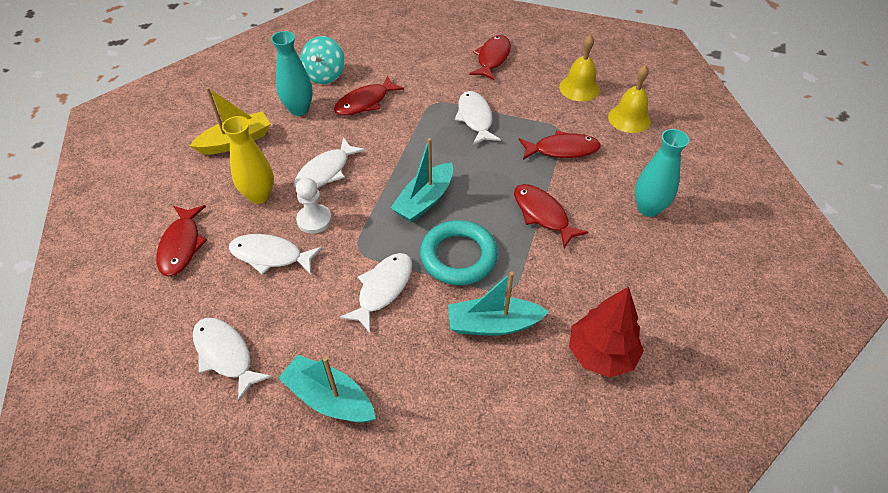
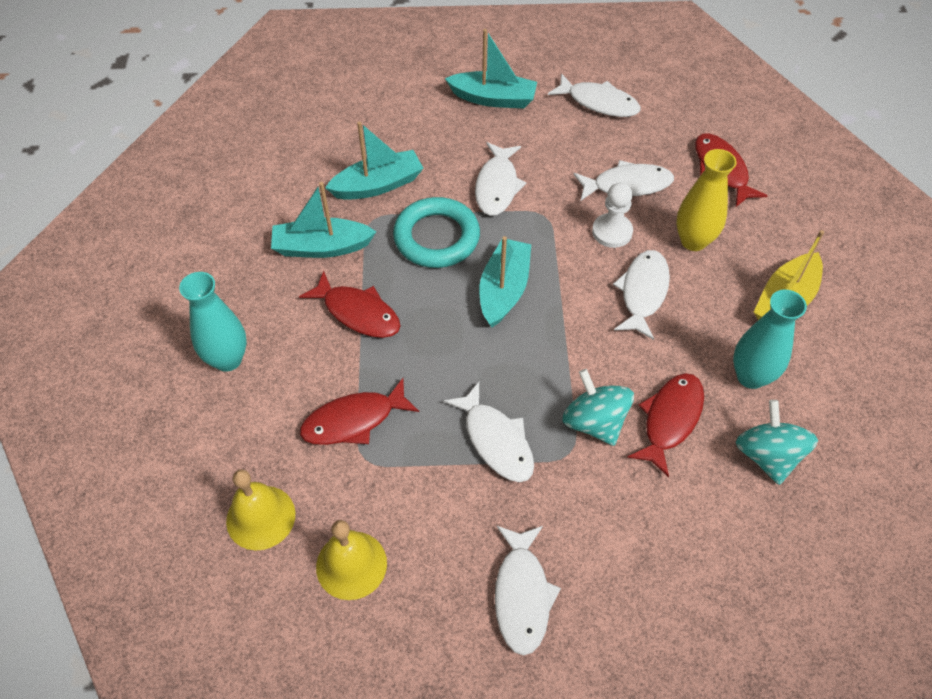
camera: 160 degrees right, 5 degrees up
red fish [469,35,511,81] -> white fish [495,526,561,655]
red tree [569,287,644,378] -> none
none -> turquoise boat [271,182,377,258]
none -> turquoise spinning top [562,369,634,446]

